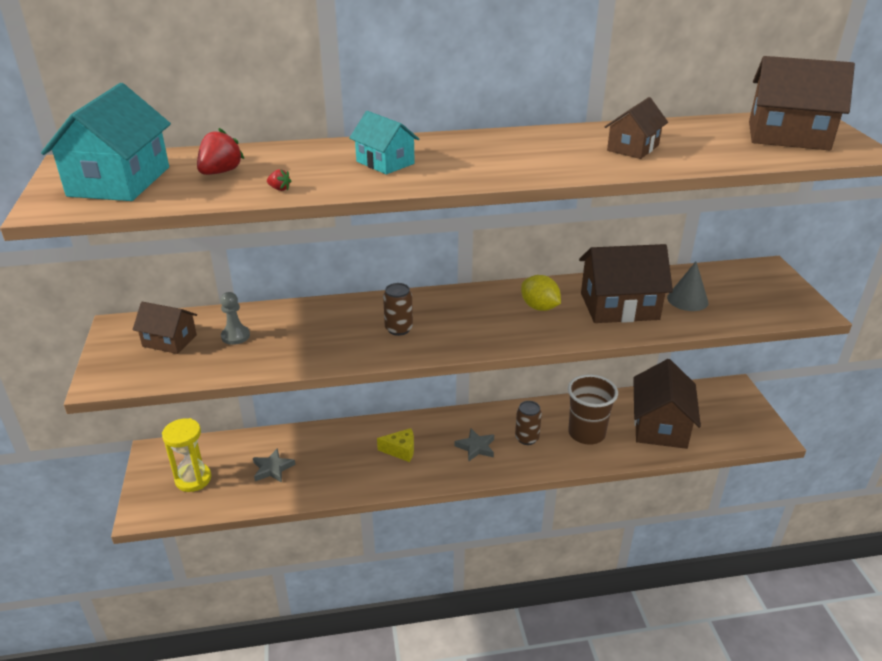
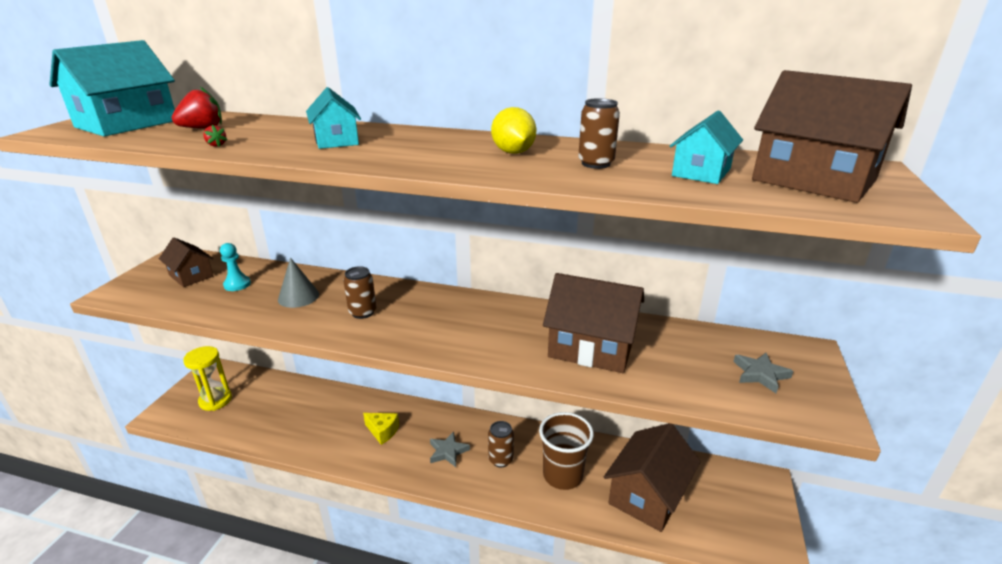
camera: 25 degrees right, 5 degrees down
grey pawn [220,292,250,345] -> turquoise pawn [220,243,251,291]
grey star [253,448,296,483] -> grey star moved to [733,353,793,393]
yellow lemon [521,275,561,311] -> yellow lemon moved to [491,107,536,154]
brown house [605,97,668,159] -> brown can [578,98,620,169]
grey cone [667,262,708,311] -> grey cone moved to [278,257,319,308]
none -> turquoise house [670,110,743,184]

